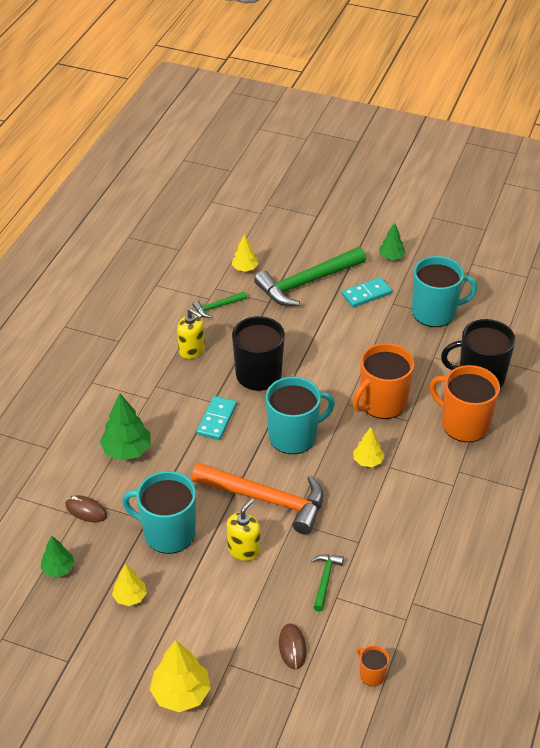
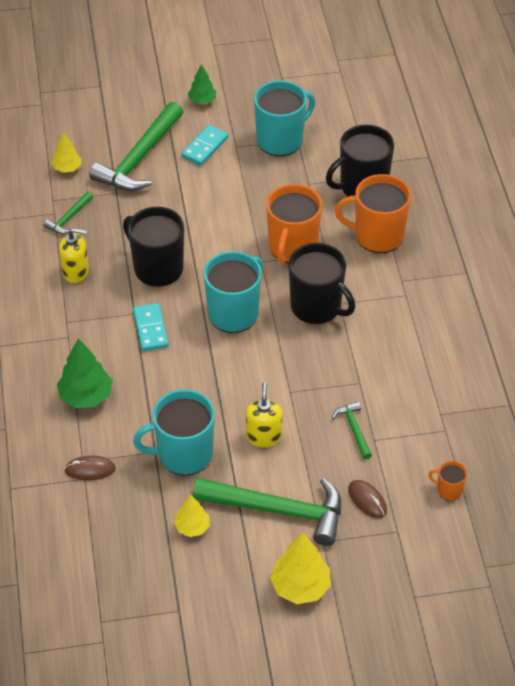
camera: 30 degrees left, 5 degrees up
green tree [41,536,75,577] -> none
orange hammer [192,463,324,535] -> none
yellow tree [353,428,384,467] -> black mug [289,243,355,324]
none -> green hammer [193,478,341,546]

